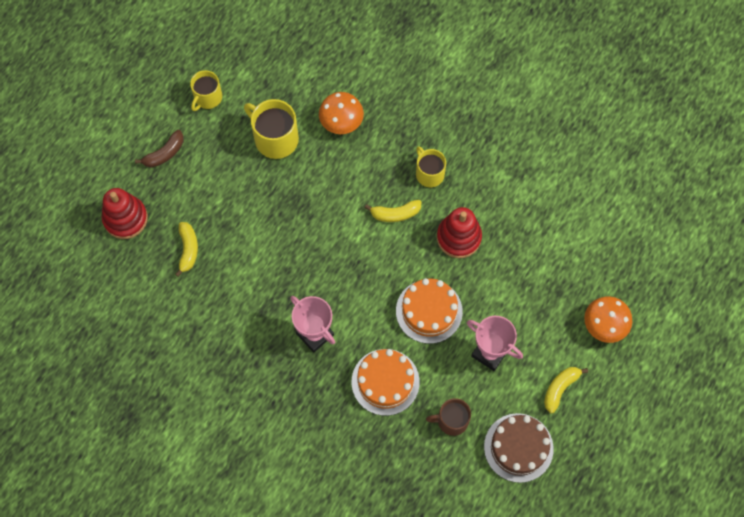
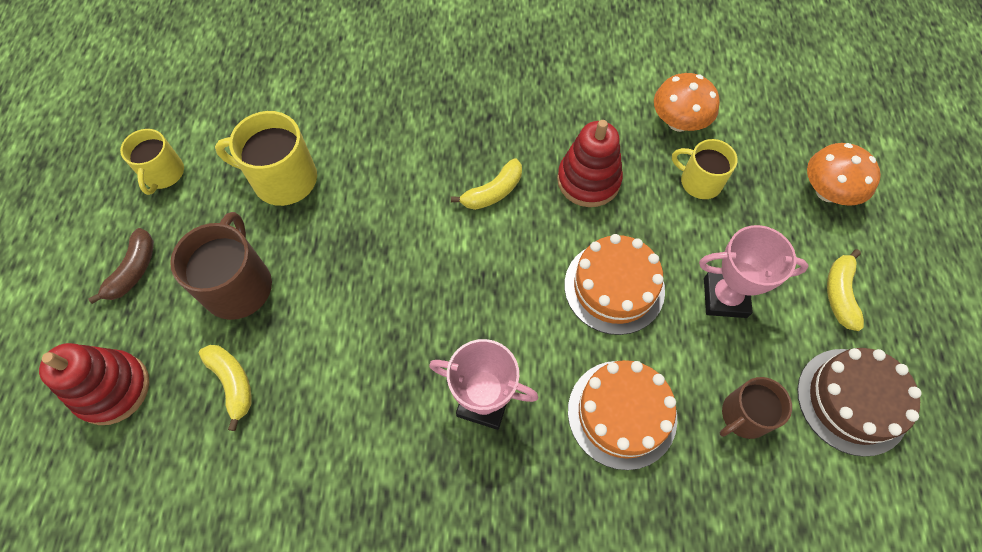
camera: 30 degrees left, 5 degrees down
orange mushroom [319,92,364,134] -> orange mushroom moved to [654,73,720,132]
yellow mug [416,146,446,187] -> yellow mug moved to [672,139,738,199]
none -> brown mug [170,212,272,320]

